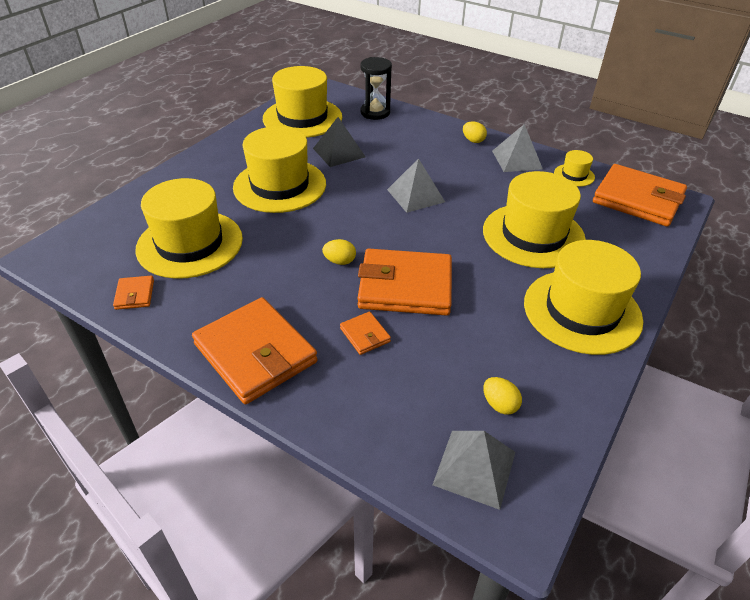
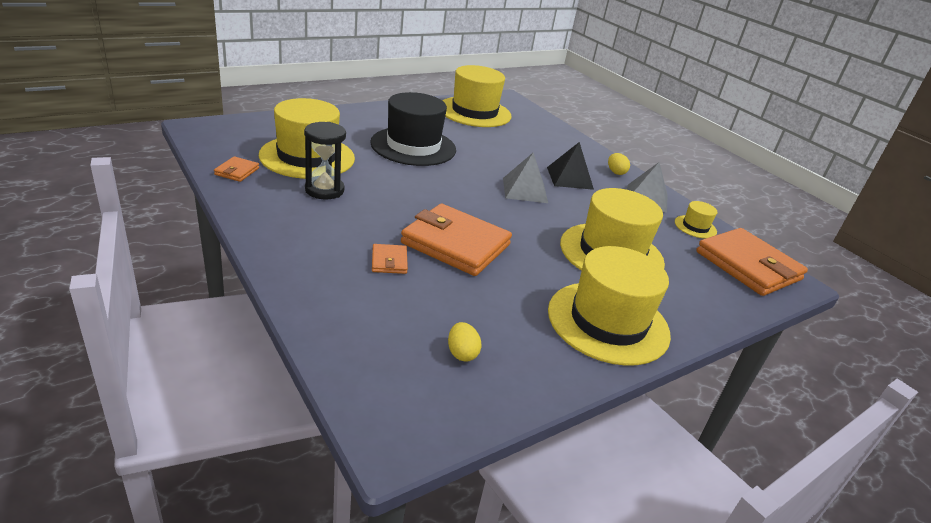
camera: 20 degrees right, 10 degrees down
orange wallet [192,297,318,404] -> none
yellow hat [233,126,326,213] -> black hat [370,92,456,166]
black pyramid [313,117,366,167] -> black pyramid moved to [547,142,594,190]
yellow egg [322,239,356,265] -> none
black hourglass [360,57,392,120] -> black hourglass moved to [304,122,346,200]
grey pyramid [433,431,515,510] -> none

